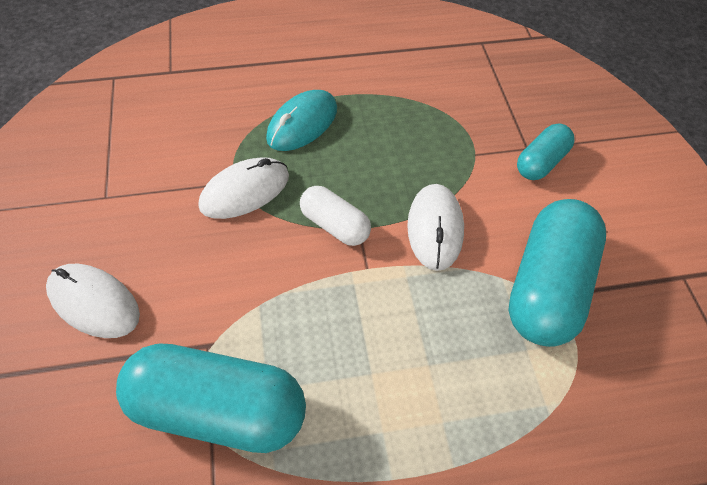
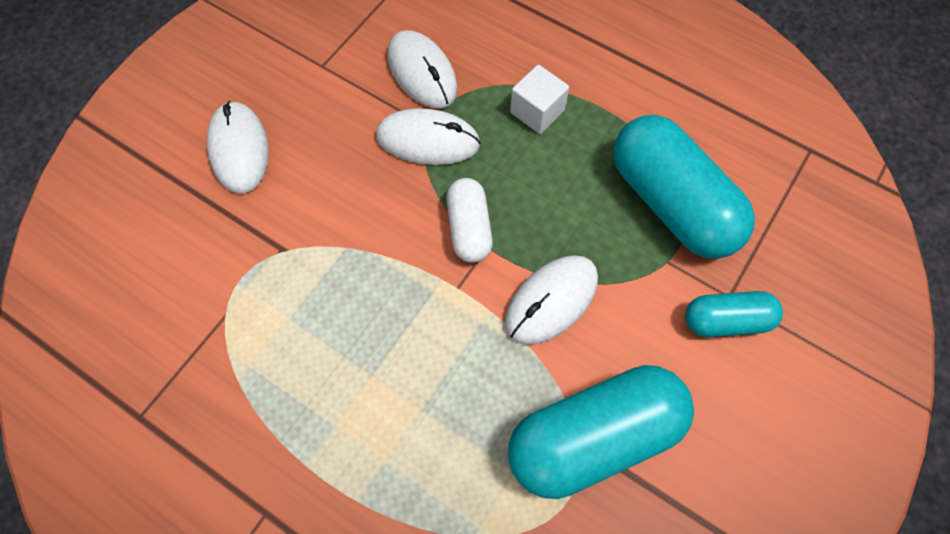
camera: 45 degrees right, 10 degrees up
turquoise capsule [116,344,306,453] -> turquoise capsule moved to [613,115,755,259]
turquoise mouse [266,90,337,151] -> white cube [510,65,569,134]
none -> white mouse [387,30,457,109]

